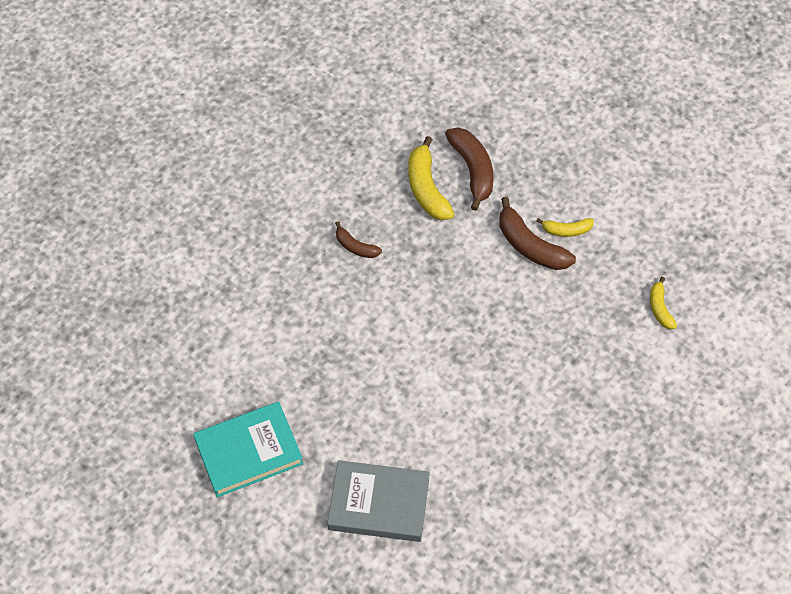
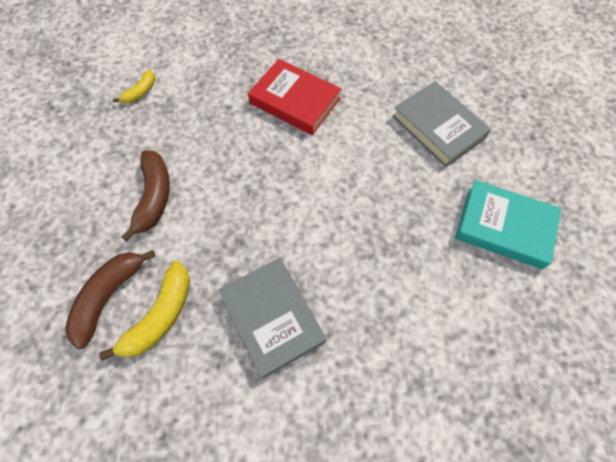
camera: 135 degrees left, 5 degrees up
brown banana [335,221,382,258] -> grey book [218,258,326,379]
yellow banana [536,218,594,237] -> none
none -> red book [248,59,342,135]

